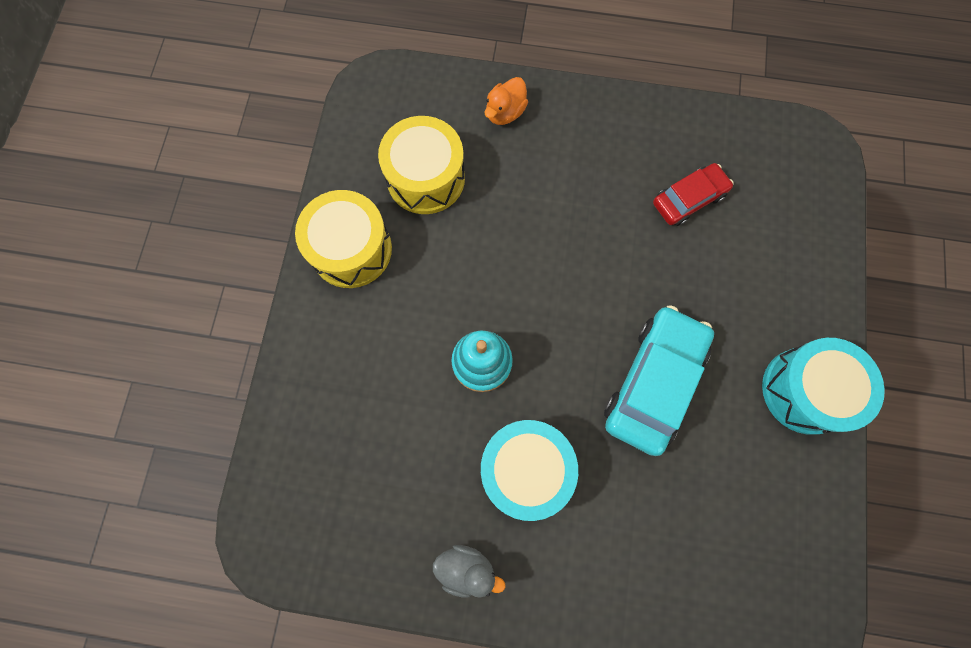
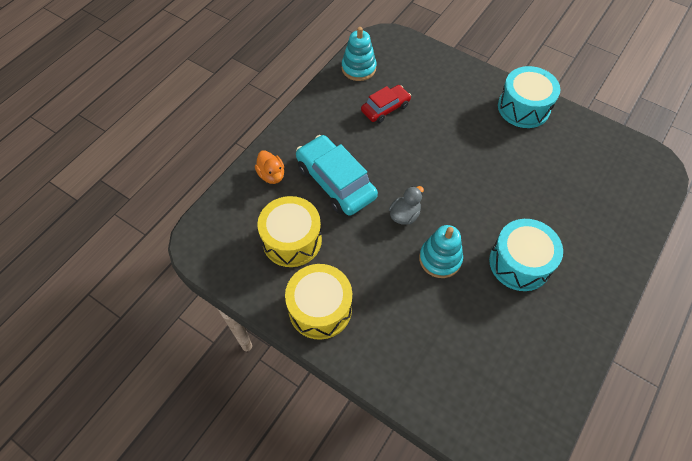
camera: 65 degrees left, 15 degrees down
grey duck [433,545,506,598] -> grey duck moved to [389,186,424,225]
turquoise car [604,305,714,456] -> turquoise car moved to [296,135,378,216]
red car [653,163,734,226] -> red car turned 60 degrees clockwise [361,85,411,123]
none -> turquoise stacking toy [342,27,377,81]

